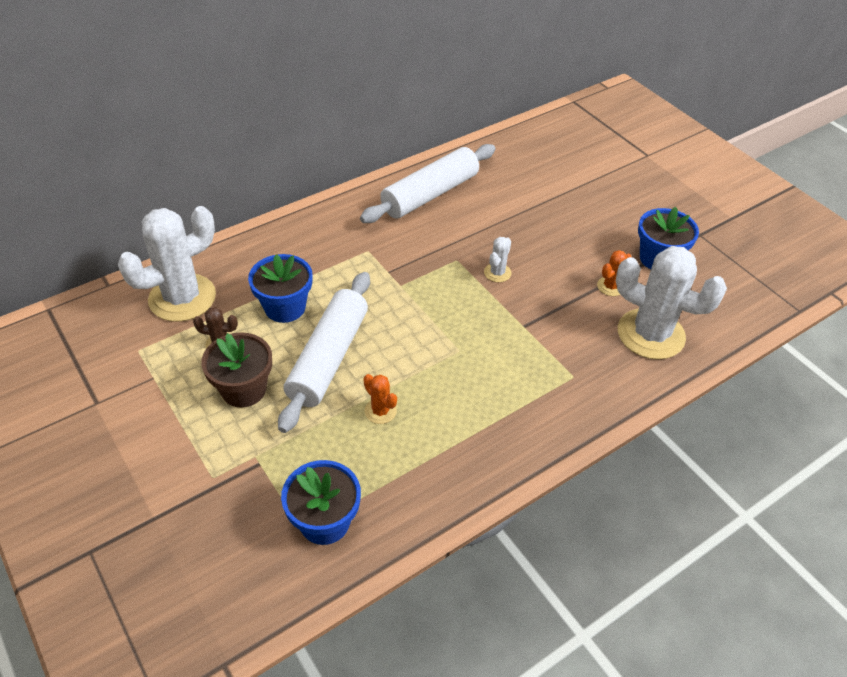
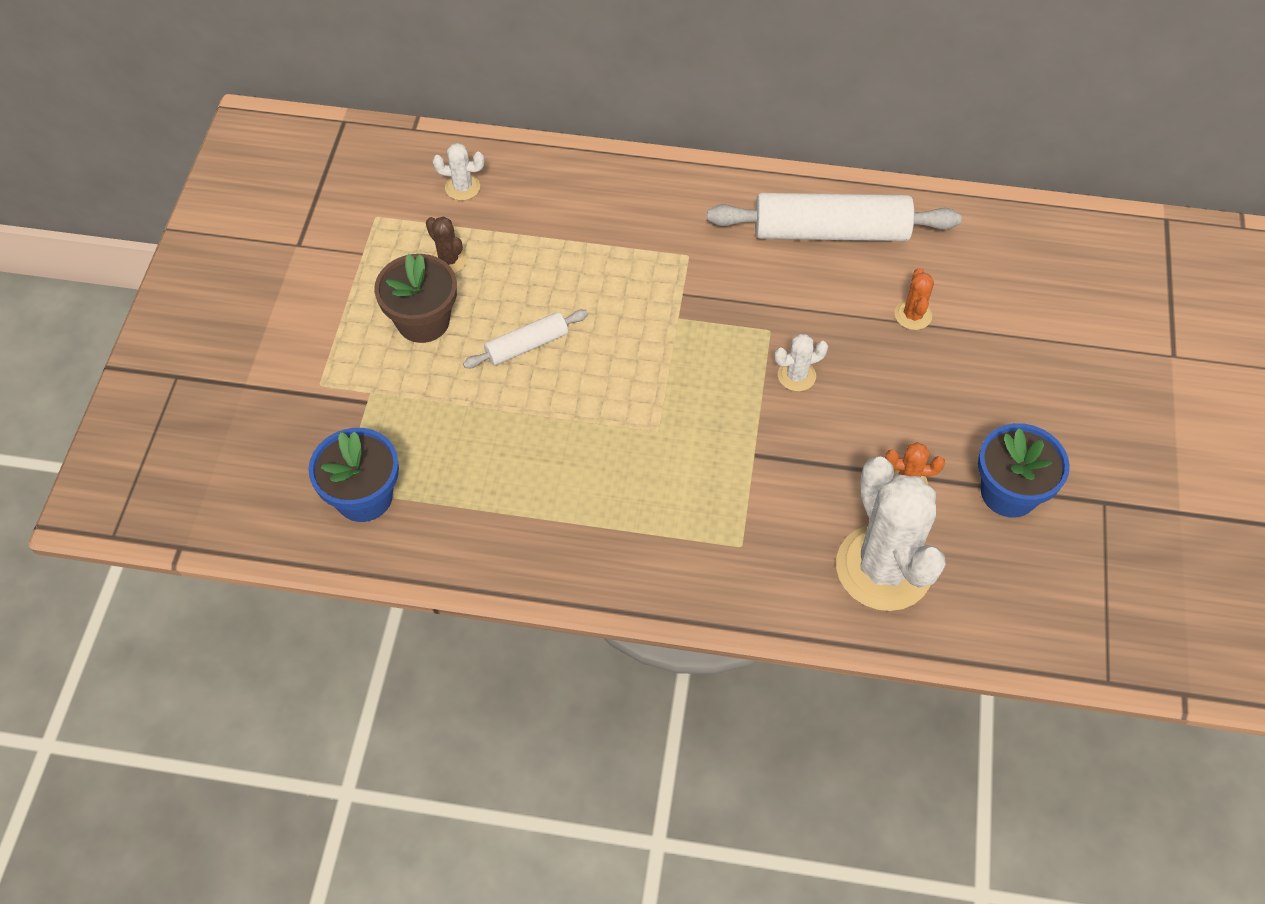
camera: 45 degrees right, 10 degrees up
white cactus [118,206,216,322] -> white cactus [433,143,484,201], size x0.43
blue flower pot [248,254,312,323] -> none
white rolling pin [278,272,370,433] -> white rolling pin [463,310,588,368], size x0.52
orange cactus [364,374,397,424] -> orange cactus moved to [895,268,934,330]

